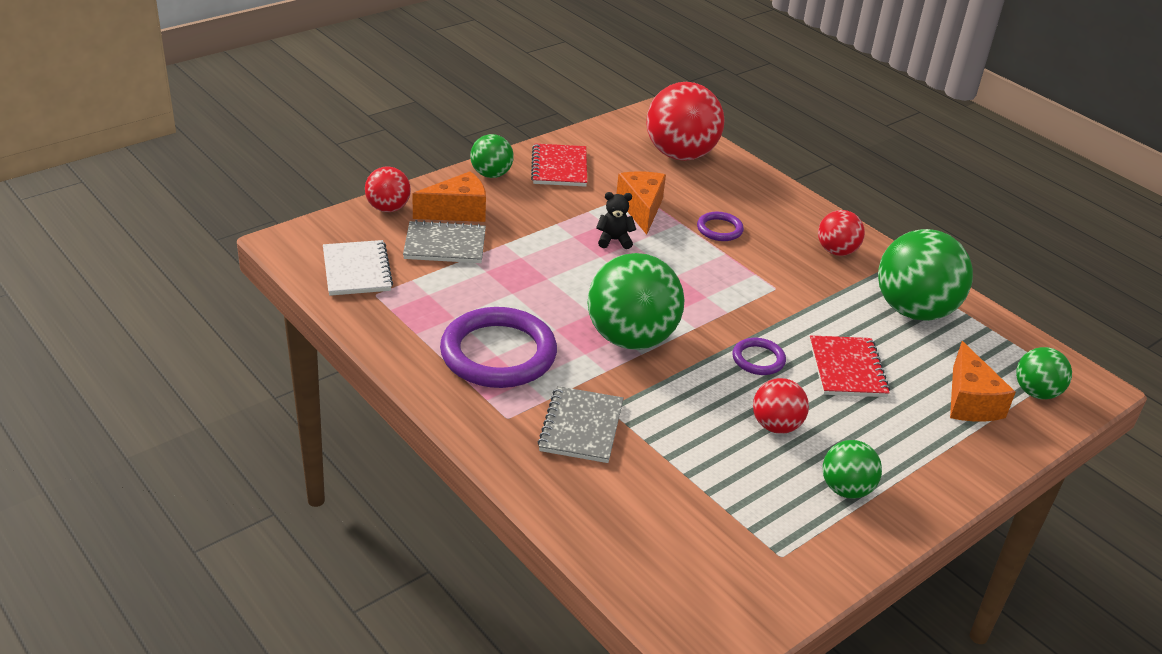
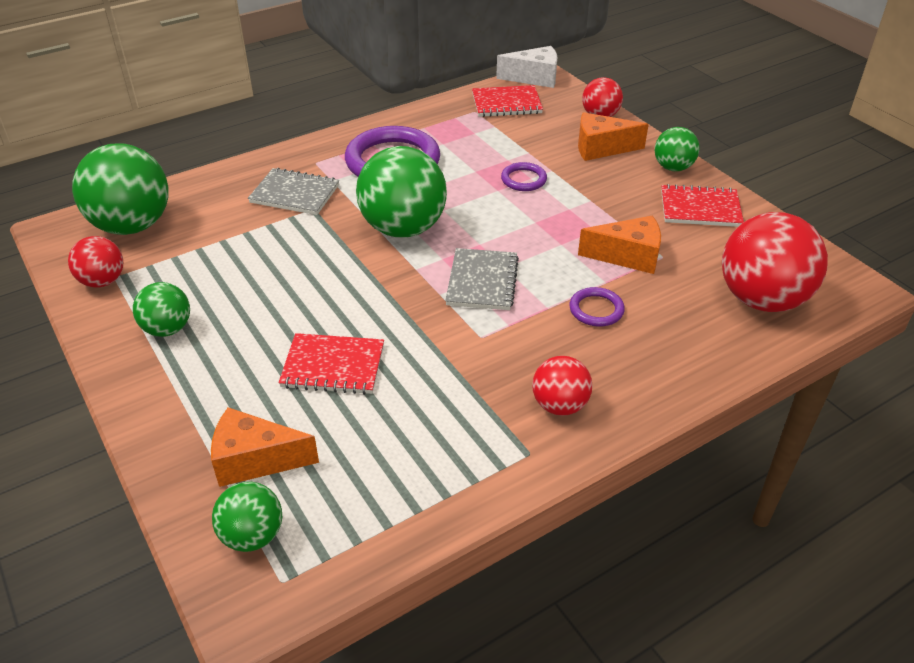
camera: 100 degrees right, 5 degrees up
white notebook [323,240,393,296] -> red notebook [472,85,543,117]
grey notebook [403,220,486,263] -> grey notebook moved to [445,248,519,310]
orange cheese [412,171,486,222] -> orange cheese turned 105 degrees clockwise [578,112,649,161]
black teddy bear [596,192,636,249] -> none
purple ring [732,338,786,375] -> purple ring moved to [501,162,547,191]
red ball [753,378,809,434] -> red ball moved to [68,236,123,288]
green ball [878,229,973,321] -> green ball moved to [72,143,169,235]
none -> white cheese [496,46,557,88]

